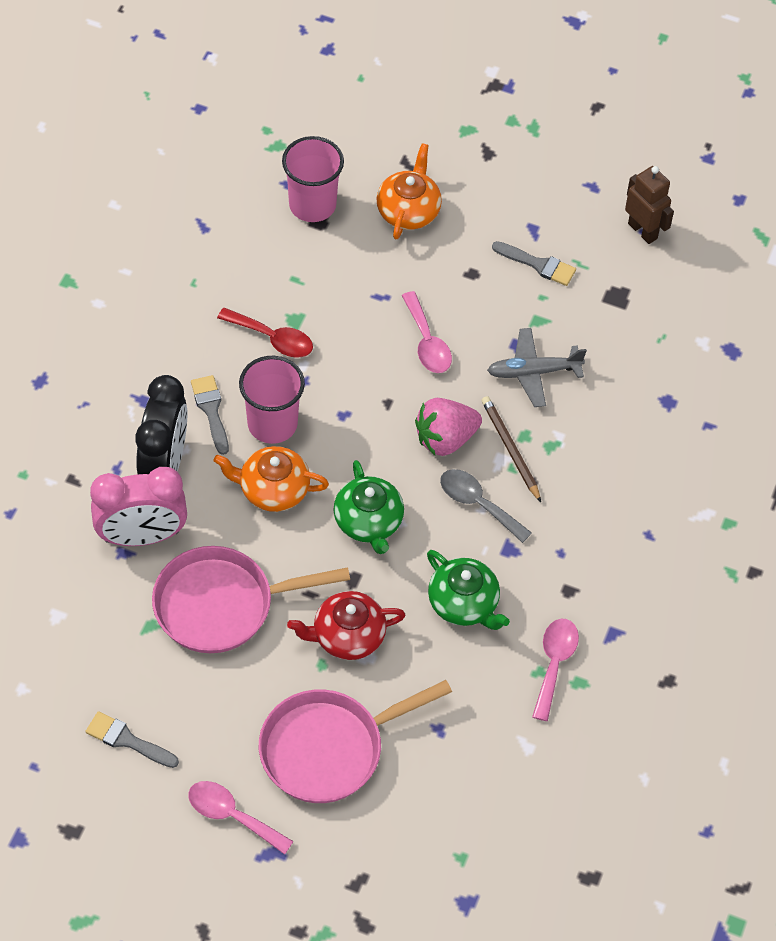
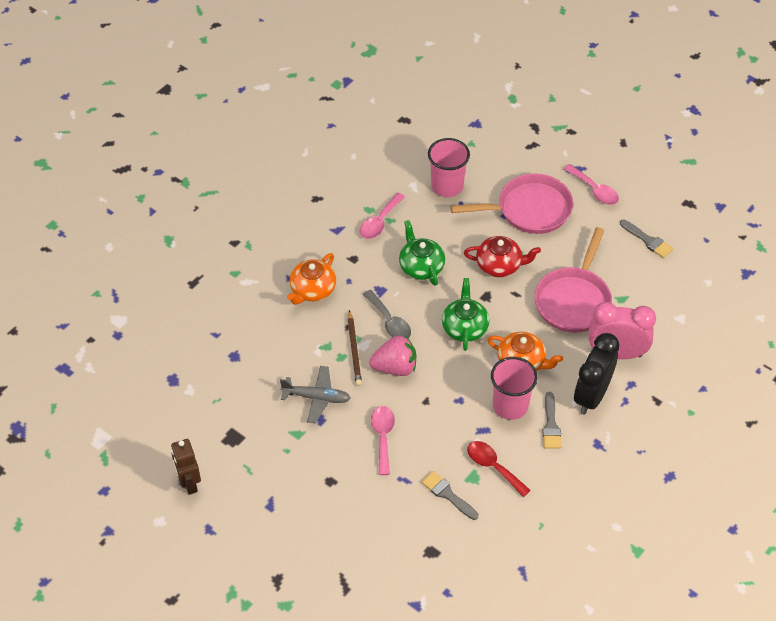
camera: 160 degrees left, 5 degrees down
pink pan [152,546,350,653] -> pink pan turned 105 degrees clockwise [535,227,612,333]
pink cup [282,136,344,222] -> pink cup moved to [428,138,470,197]
orange teapot [376,143,442,239] -> orange teapot moved to [287,253,336,305]
grey brush [492,241,576,286] -> grey brush moved to [421,471,478,520]

